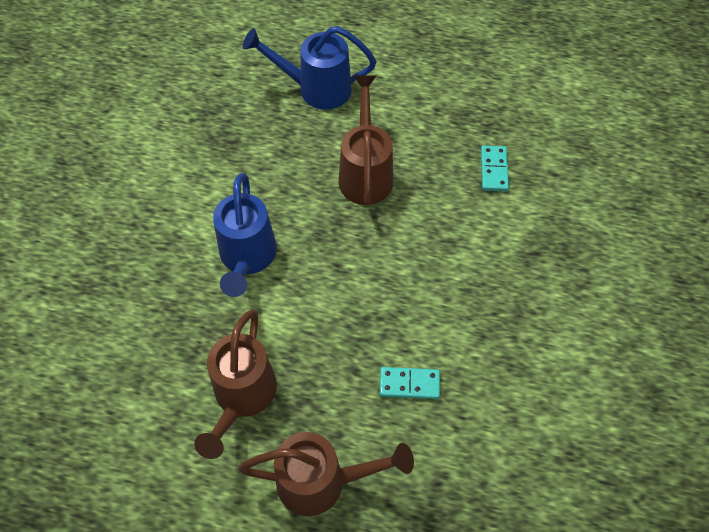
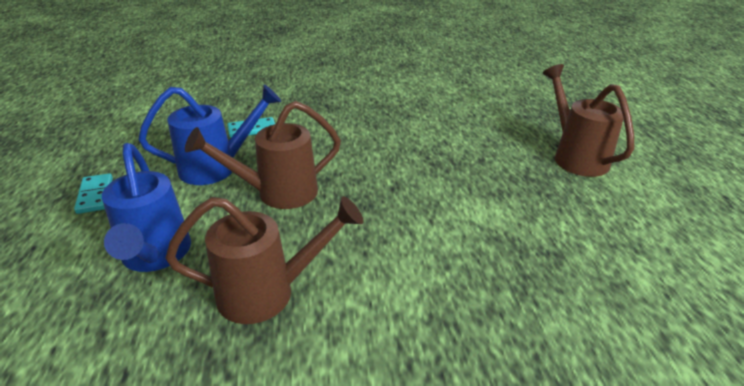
camera: 110 degrees left, 25 degrees down
brown watering can [194,310,277,459] -> brown watering can moved to [165,197,363,324]
blue watering can [213,173,277,297] -> blue watering can moved to [138,85,281,185]
turquoise domino [379,367,440,399] -> turquoise domino moved to [74,173,113,214]

